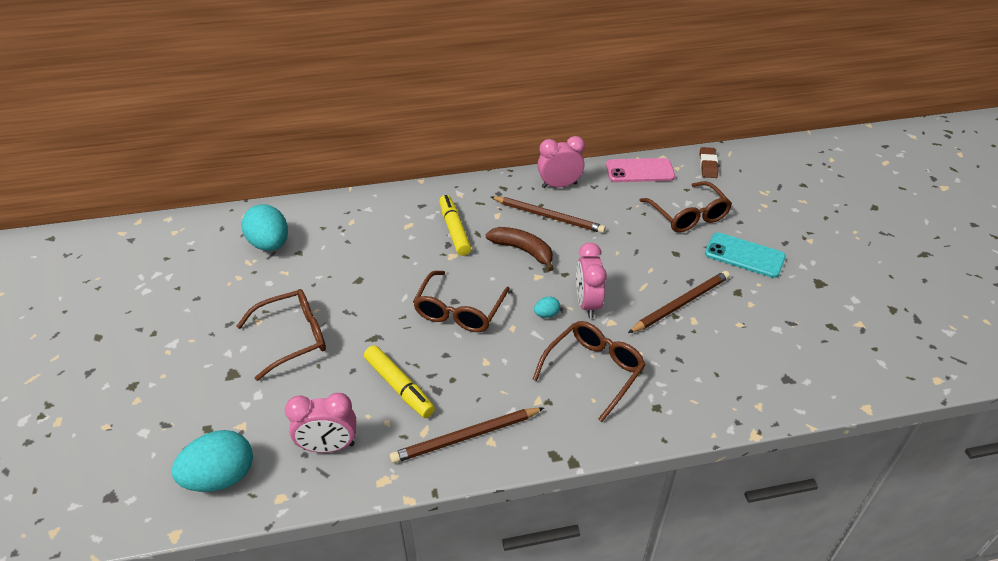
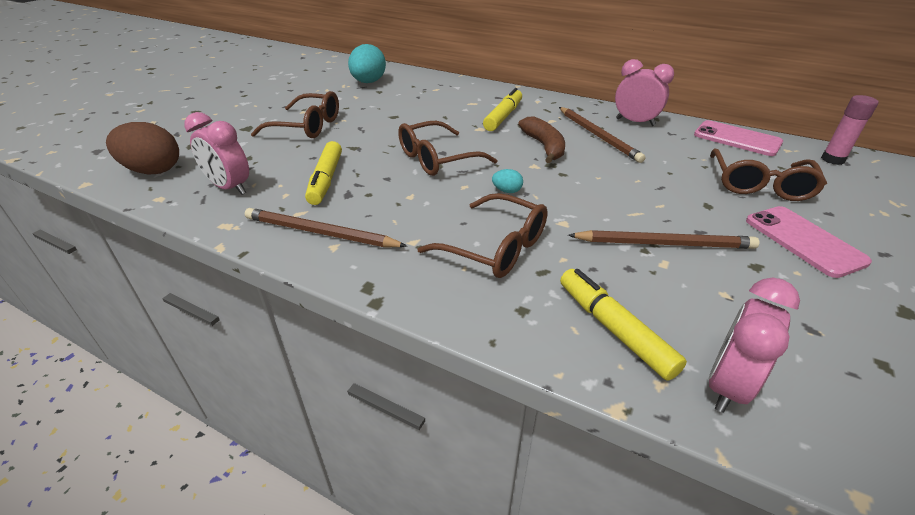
camera: 40 degrees right, 5 degrees down
turquoise egg [172,430,253,492] -> brown egg [106,122,179,174]
brown glasses [532,321,646,422] -> brown glasses turned 45 degrees clockwise [417,193,548,278]
pink clock [576,243,607,318] -> pink clock moved to [709,278,800,413]
brown eraser [700,147,718,178] -> pink glue stick [821,95,879,165]
turquoise phone [705,232,786,278] -> pink phone [746,206,872,278]
none -> yellow marker [560,269,687,381]

